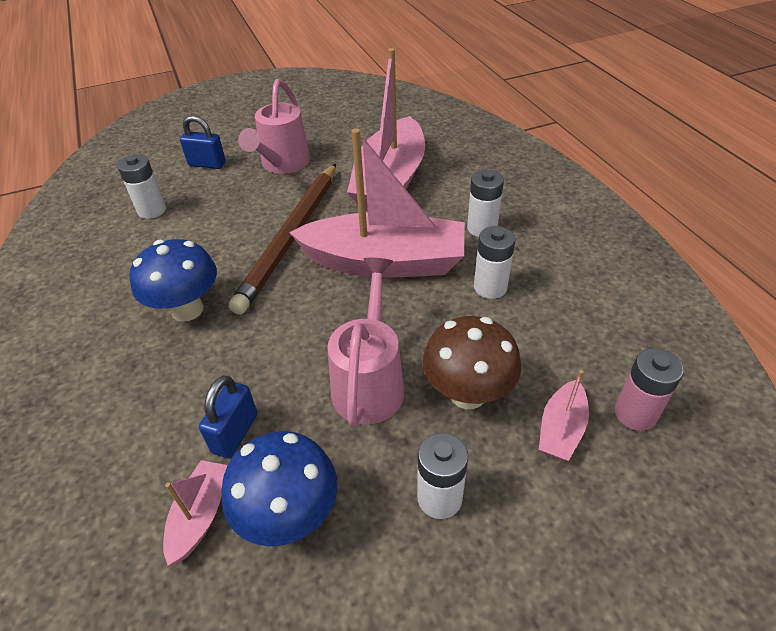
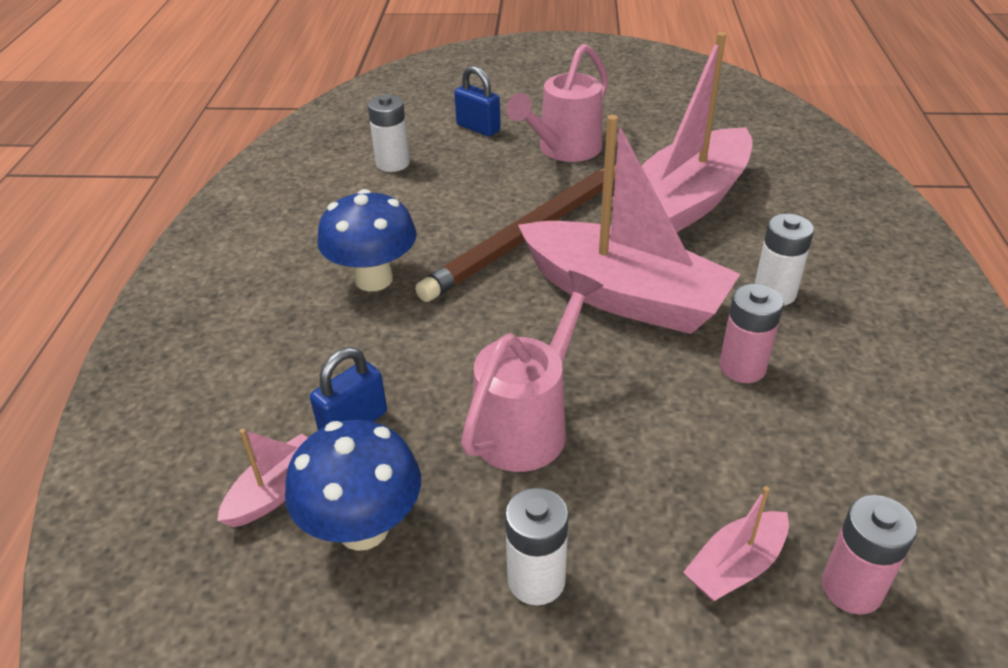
camera: 25 degrees right, 5 degrees down
brown mushroom [422,316,521,409] -> none
white battery [474,226,516,299] -> pink battery [719,284,784,383]

